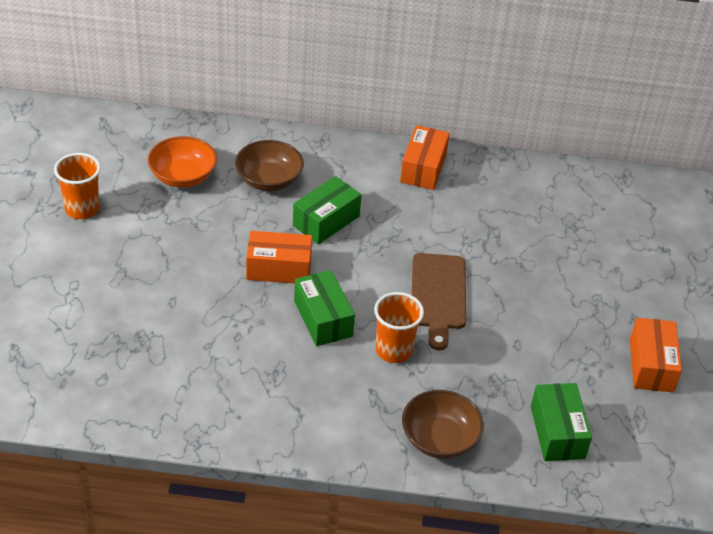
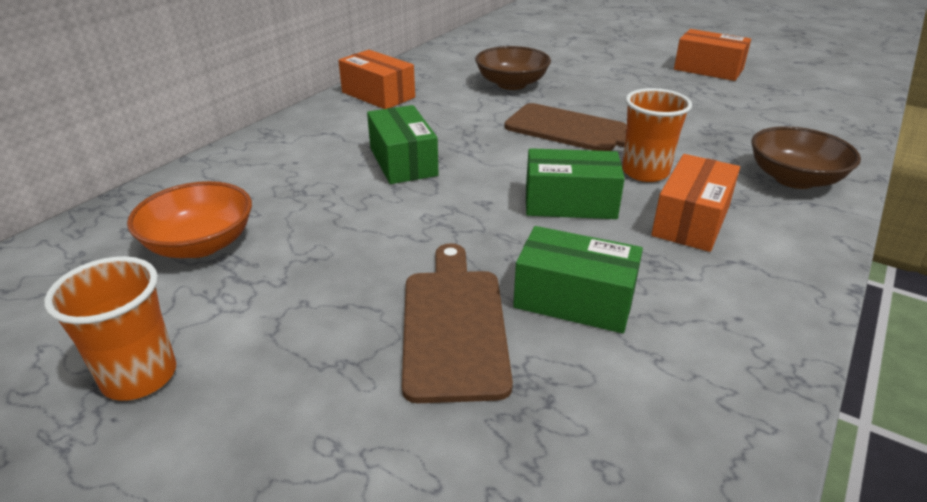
camera: 60 degrees left, 10 degrees down
brown bowl [235,140,304,191] -> brown bowl moved to [475,46,551,90]
orange box [246,231,312,283] -> orange box moved to [651,154,740,252]
green box [531,383,592,461] -> green box moved to [513,226,643,333]
none -> brown cutting board [402,243,513,403]

